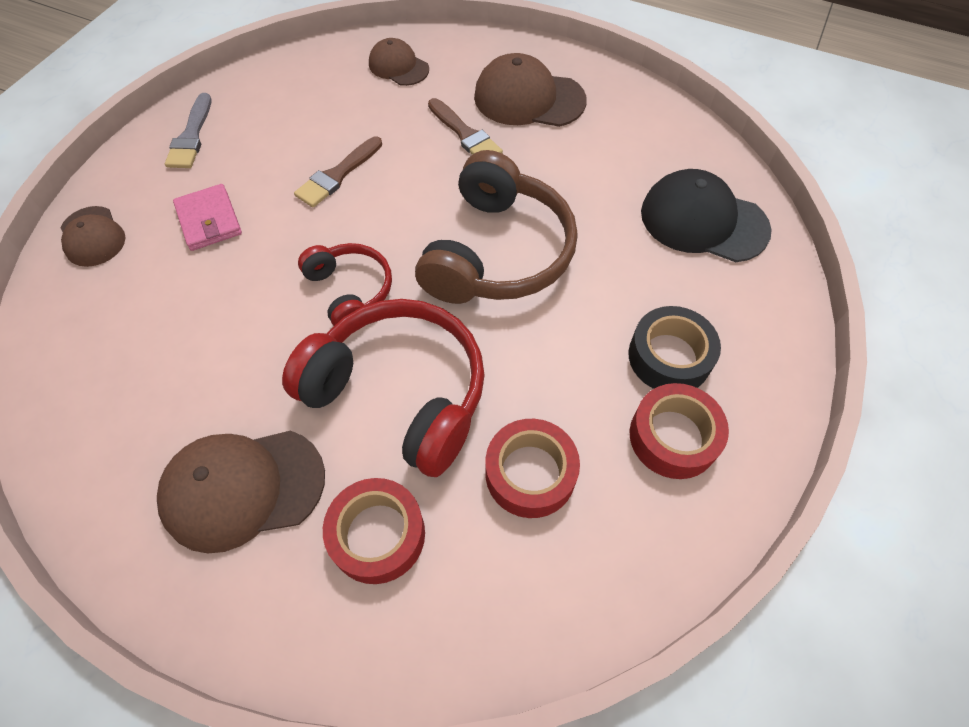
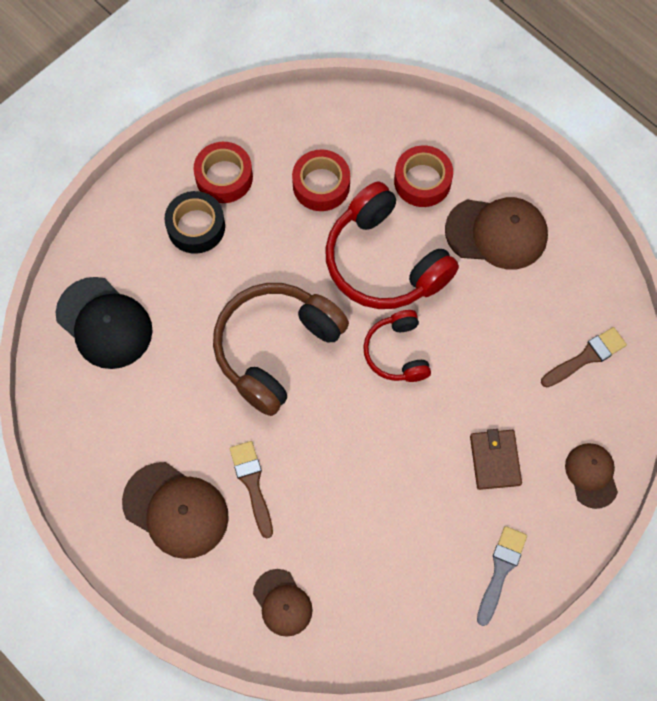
camera: 160 degrees left, 10 degrees up
pink wallet [173,184,242,251] -> brown wallet [470,429,522,490]
brown brush [294,136,382,207] -> brown brush moved to [541,327,627,387]

